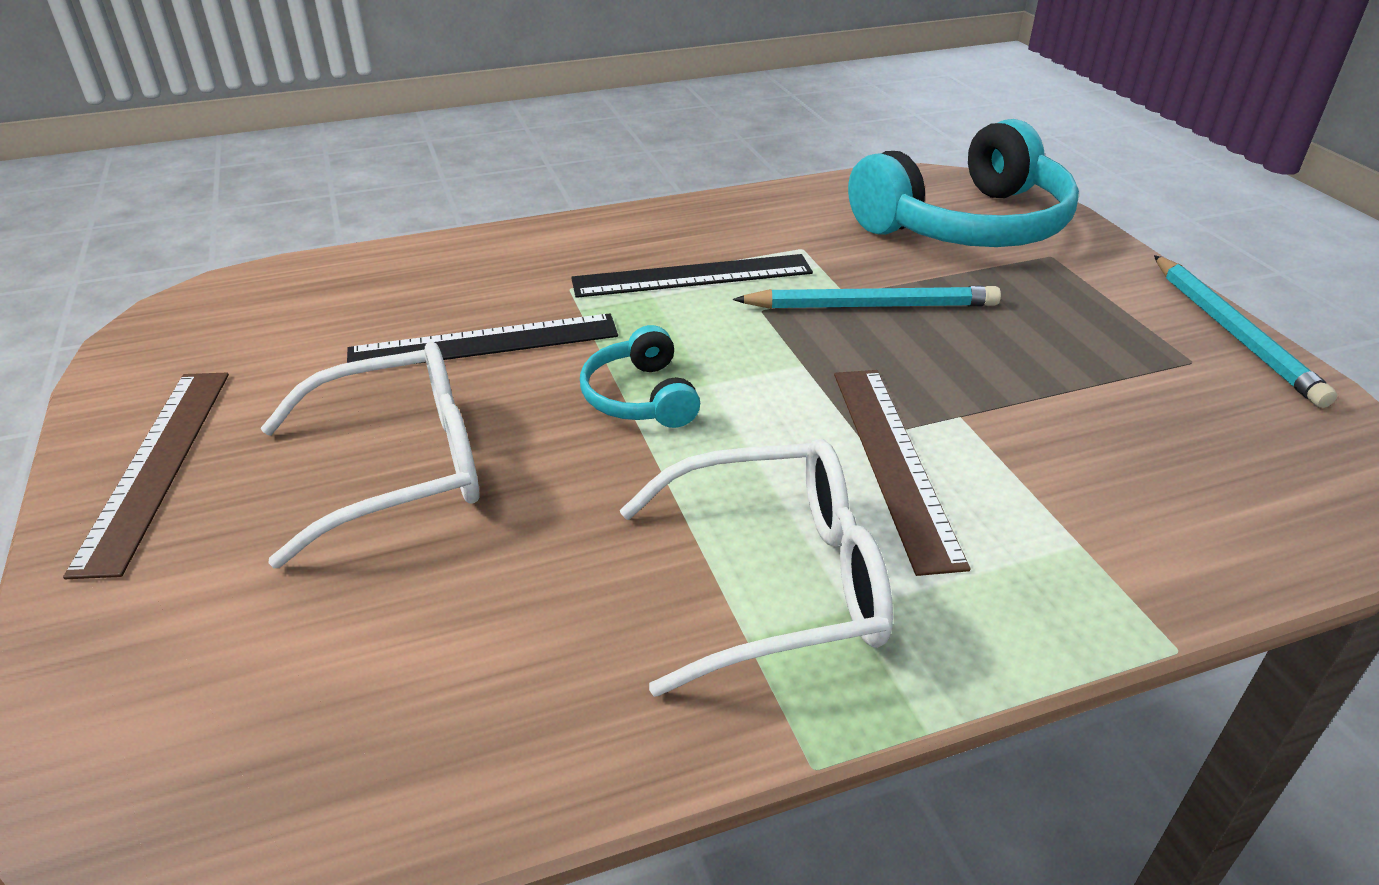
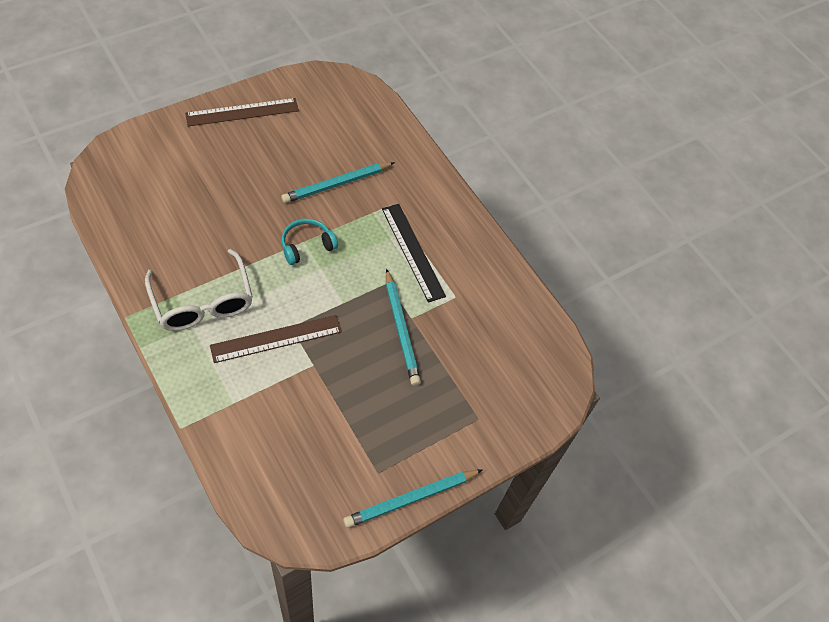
camera: 70 degrees right, 20 degrees up
white glasses [261,342,479,568] -> none
black ruler [347,313,618,364] -> turquoise pencil [281,162,395,203]
turquoise headphones [848,119,1079,247] -> none

